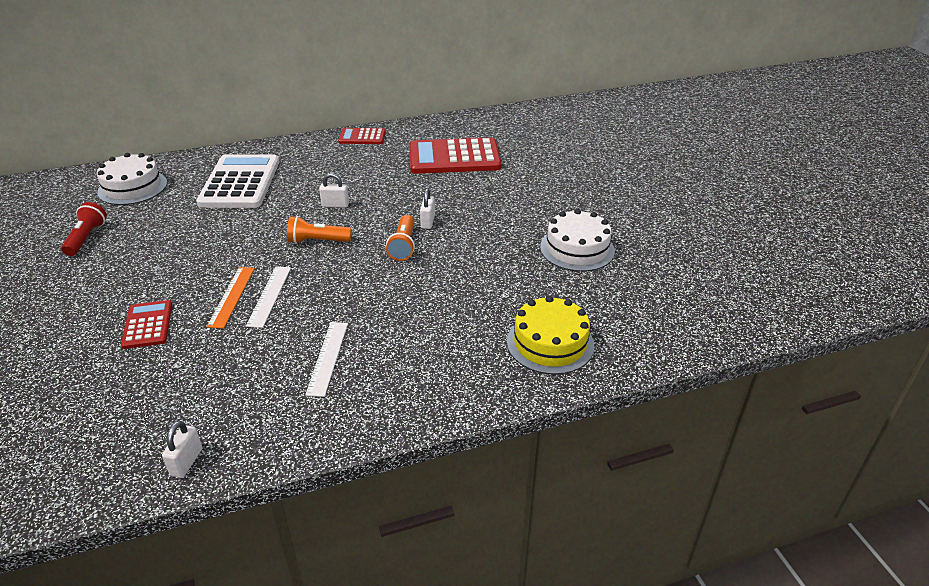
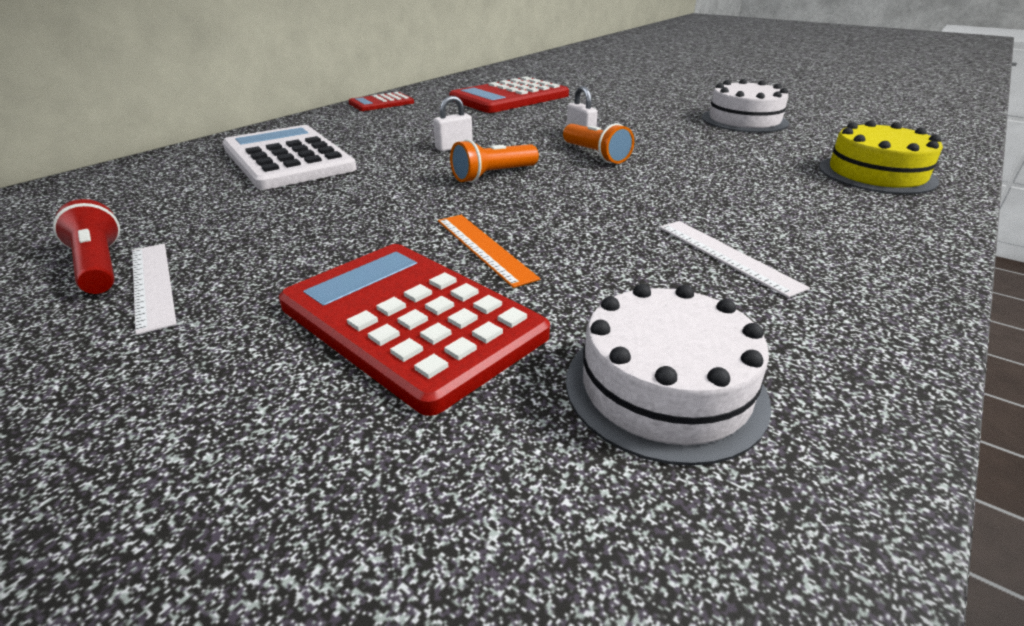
camera: 35 degrees left, 5 degrees down
white cake [97,153,167,205] -> white cake moved to [566,284,772,466]
red calculator [121,300,172,349] -> red calculator [279,244,550,416], size x1.92
white padlock [162,421,202,478] -> none
white ruler [246,266,291,328] -> white ruler moved to [132,244,177,335]

